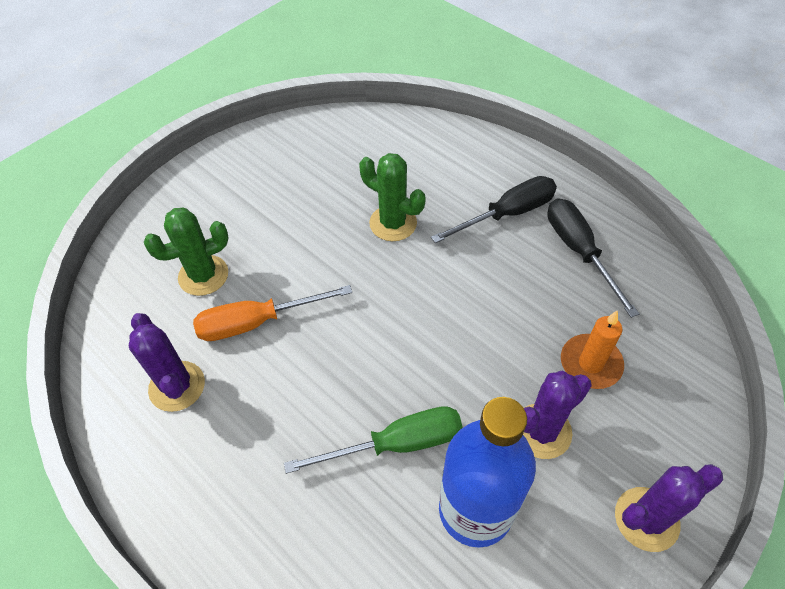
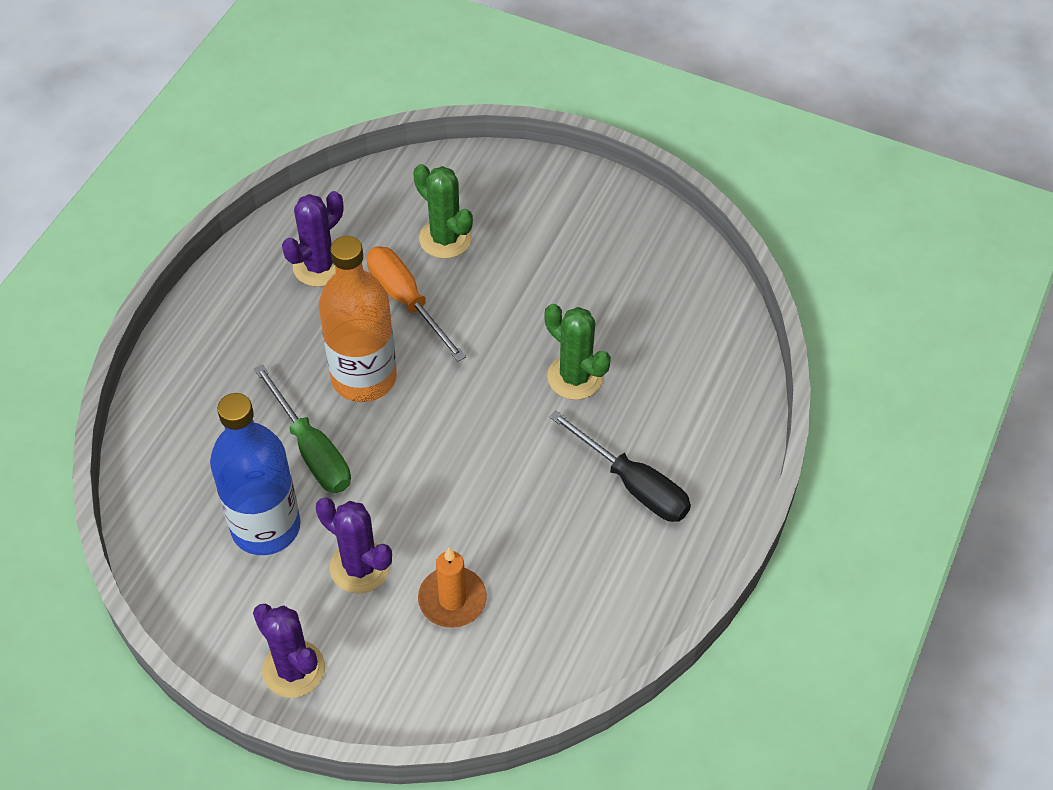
camera: 70 degrees right, 0 degrees up
green cactus [359,153,426,241] -> green cactus turned 60 degrees counterclockwise [545,304,611,400]
black screwdriver [547,198,639,318] -> none
none -> orange bottle [319,236,397,402]

